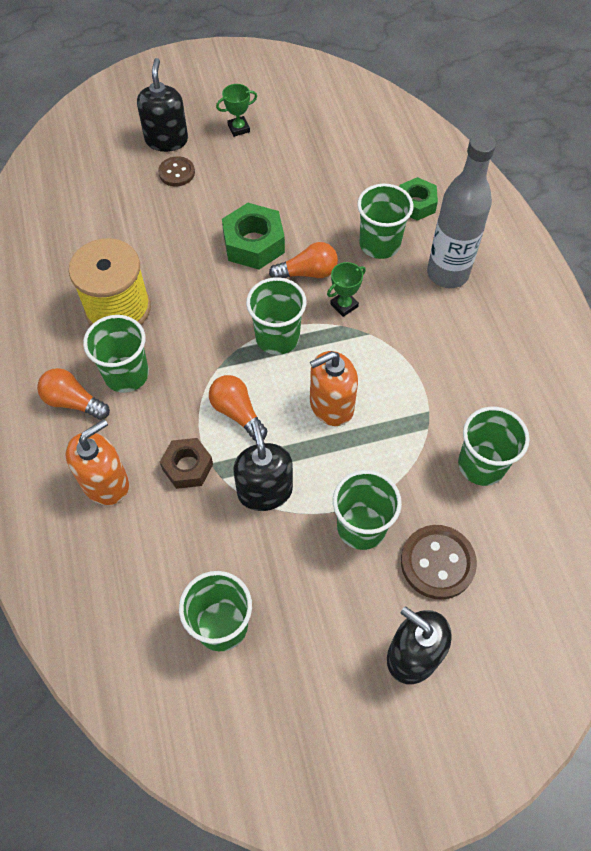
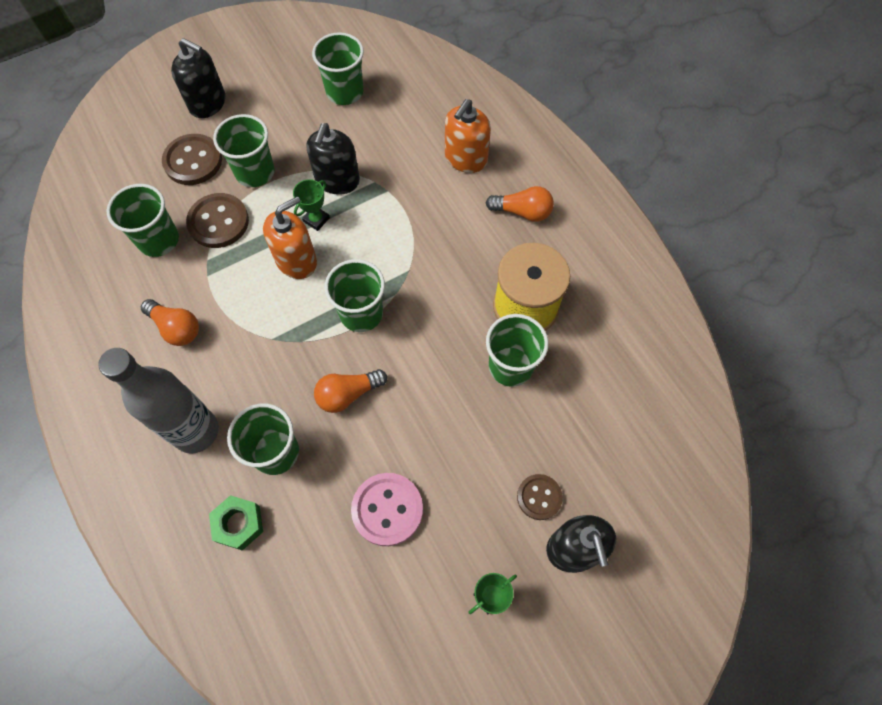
camera: 165 degrees right, 5 degrees up
green cup [83,315,149,393] -> green cup moved to [486,314,548,387]
brown nut [160,438,213,489] -> none
orange light bulb [209,375,267,441] -> orange light bulb moved to [141,299,199,346]
green nut [222,203,285,270] -> none
black soap dispenser [233,422,293,511] -> black soap dispenser turned 45 degrees clockwise [306,123,360,194]
green trophy [327,262,366,317] -> green trophy moved to [293,179,330,231]
none -> brown button [186,193,249,248]
none -> pink button [351,473,423,546]

